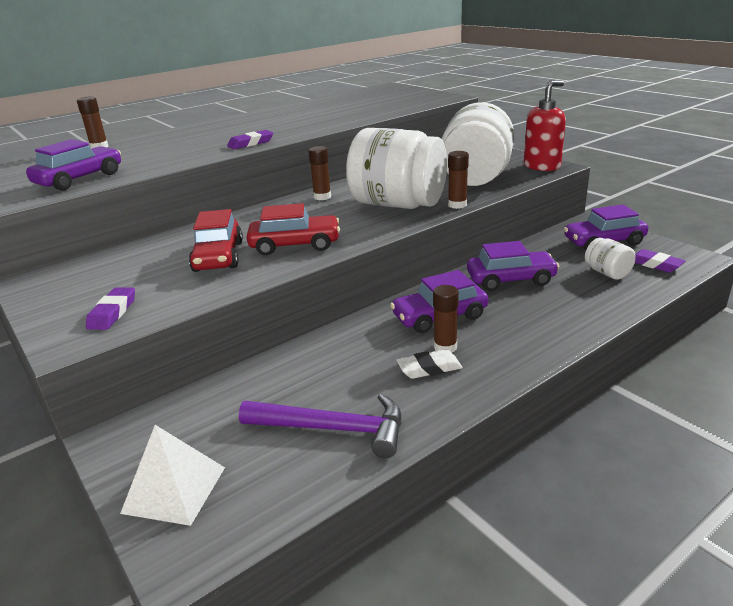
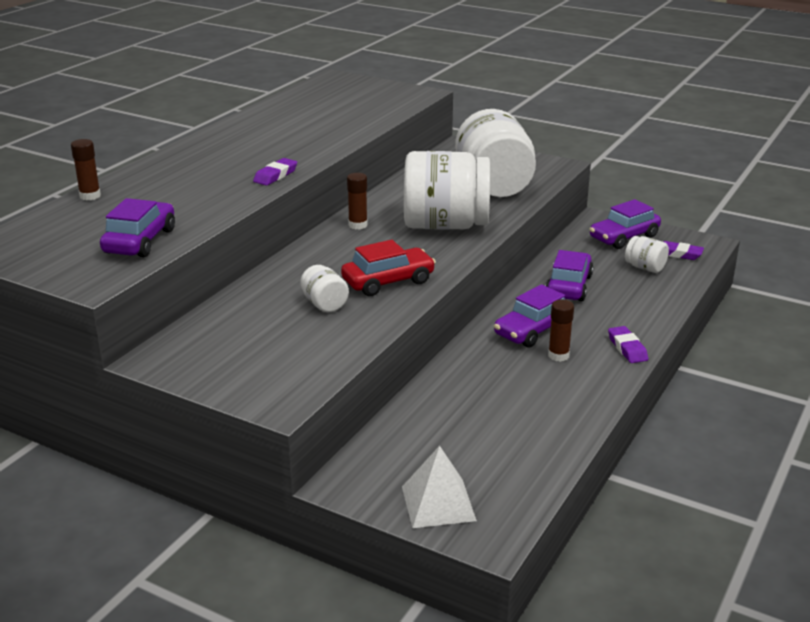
camera: 25 degrees left, 0 degrees up
purple eraser [86,287,135,330] -> purple eraser moved to [608,326,648,363]
red car [189,209,243,272] -> white jar [300,265,349,312]
purple hammer [239,394,402,458] -> none
white eraser [397,349,463,379] -> none
brown glue stick [448,151,469,209] -> none
purple car [467,241,559,291] -> purple car turned 45 degrees counterclockwise [545,250,593,301]
red soap dispenser [524,80,566,171] -> none

